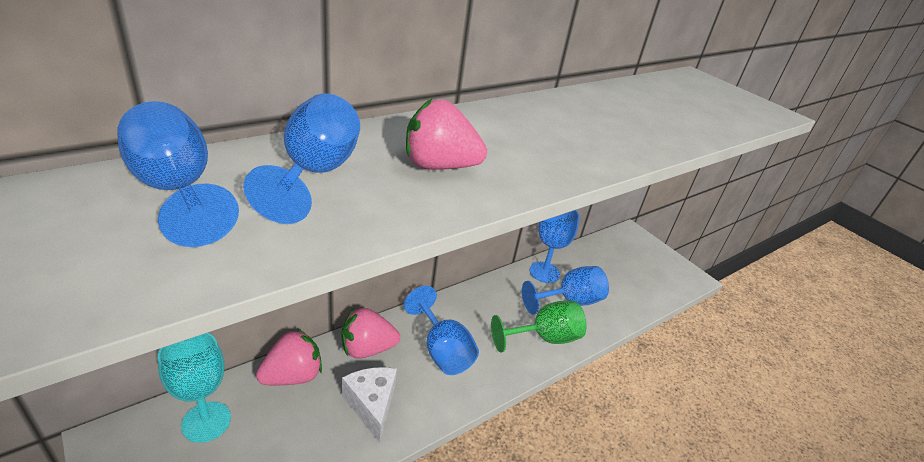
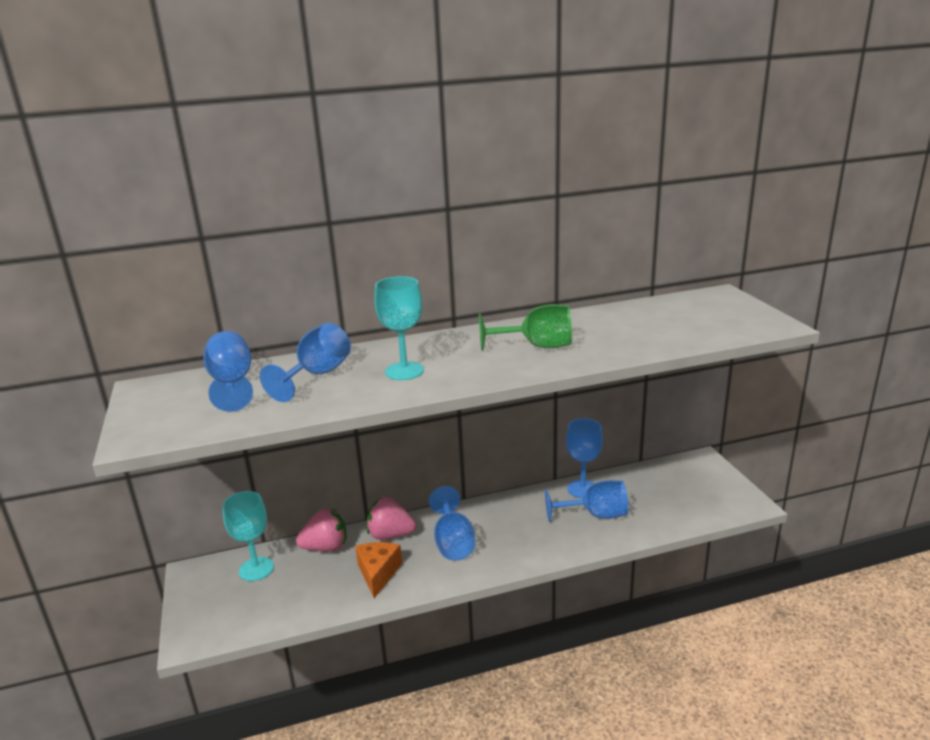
camera: 25 degrees right, 10 degrees down
white cheese [342,367,397,443] -> orange cheese [355,542,402,598]
pink strawberry [406,99,487,170] -> turquoise goblet [374,276,424,380]
green goblet [491,301,586,353] -> green goblet moved to [479,304,572,350]

